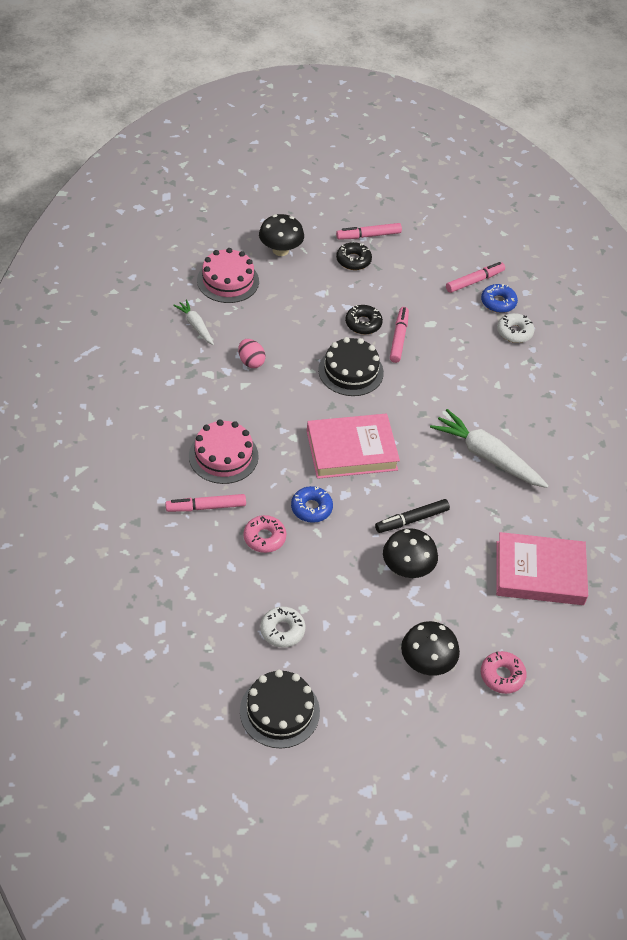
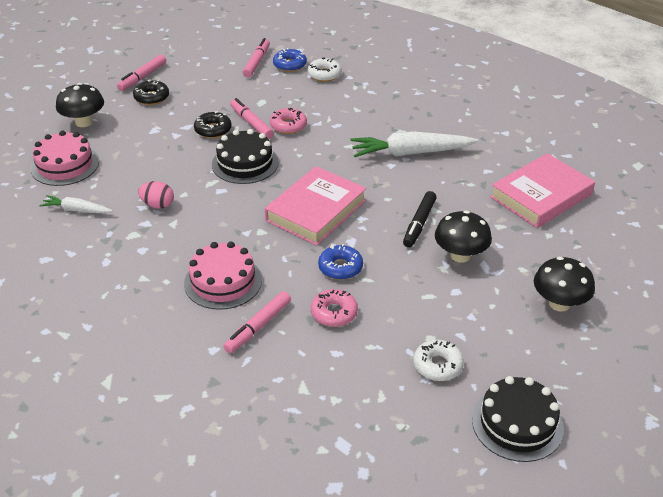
camera: 40 degrees left, 10 degrees down
pink donut [481,651,527,694] -> pink donut moved to [270,108,307,134]

